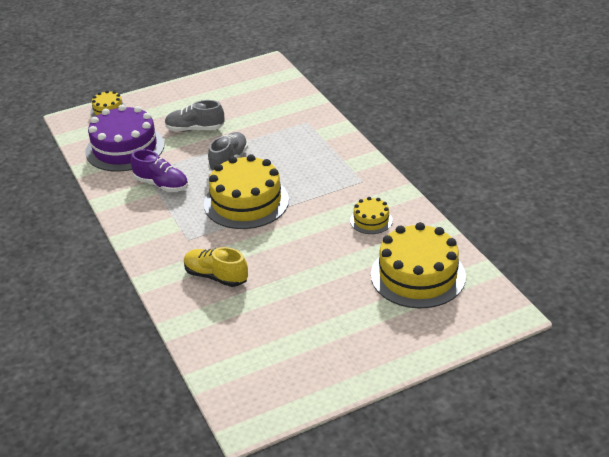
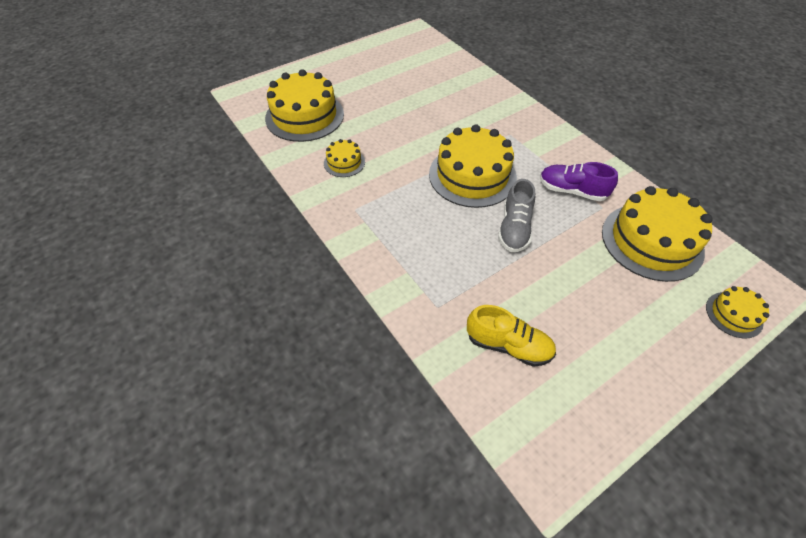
camera: 170 degrees right, 15 degrees up
purple cake [85,105,164,172] -> yellow cake [602,186,713,282]
grey shoe [165,100,224,132] -> none
yellow shoe [184,247,248,287] -> yellow shoe moved to [467,305,556,367]

